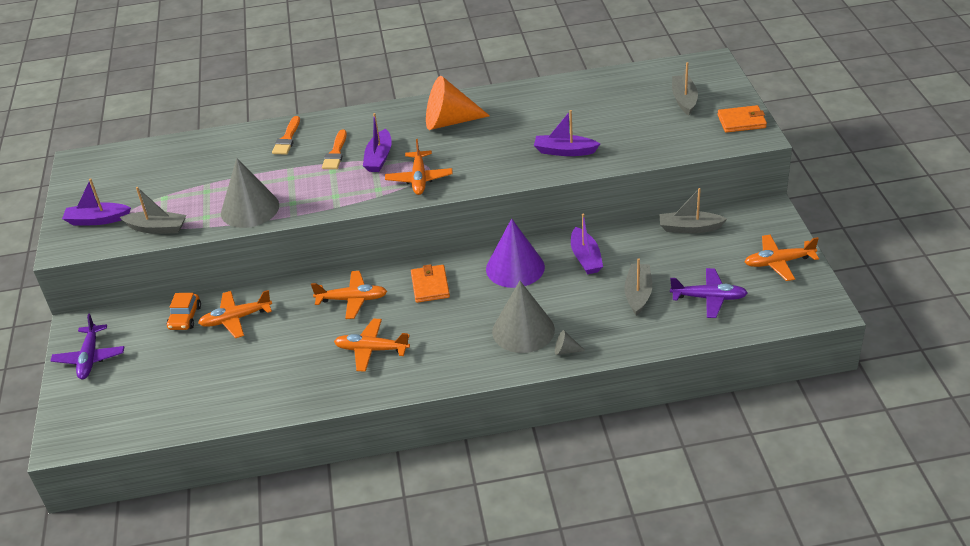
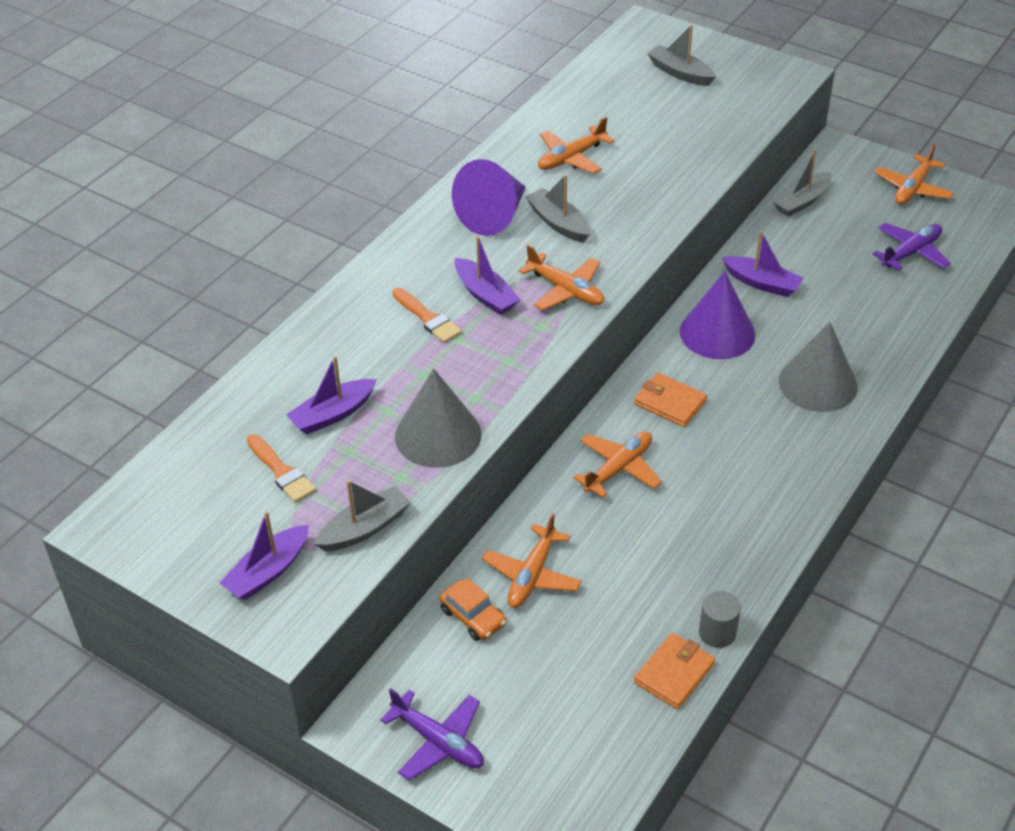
camera: 50 degrees left, 5 degrees up
orange brush [272,116,300,155] -> orange brush moved to [247,434,316,503]
orange plane [334,318,410,372] -> orange plane moved to [538,117,615,174]
orange cone [426,76,490,130] -> purple cone [452,159,526,236]
purple boat [534,110,600,156] -> purple boat moved to [286,356,377,434]
grey cone [555,330,585,355] -> none
grey boat [624,258,652,316] -> grey boat moved to [526,174,590,243]
orange wallet [718,105,767,133] -> orange wallet moved to [634,633,715,709]
none -> grey cylinder [699,591,741,648]

